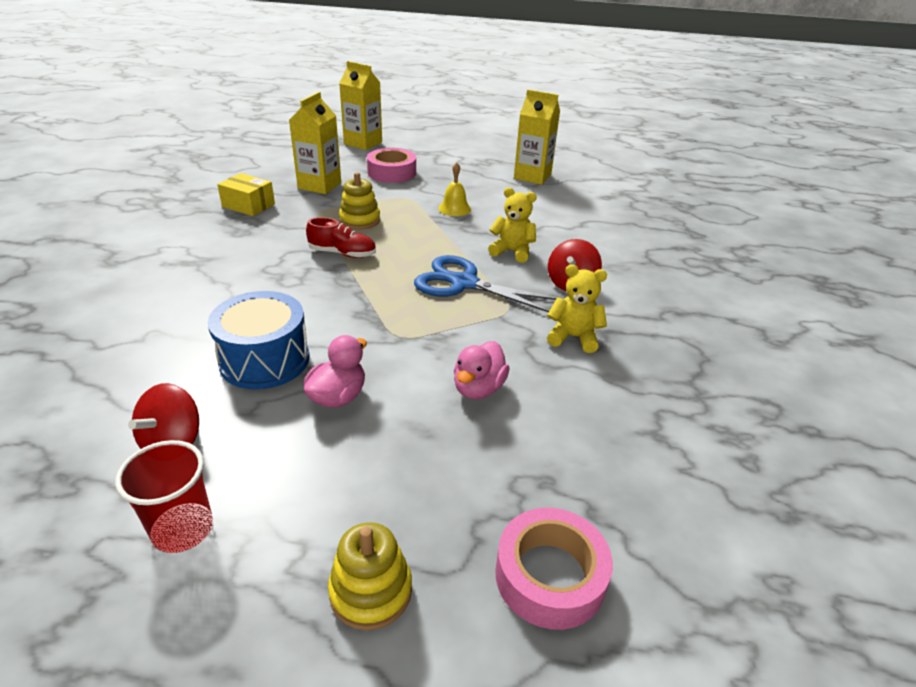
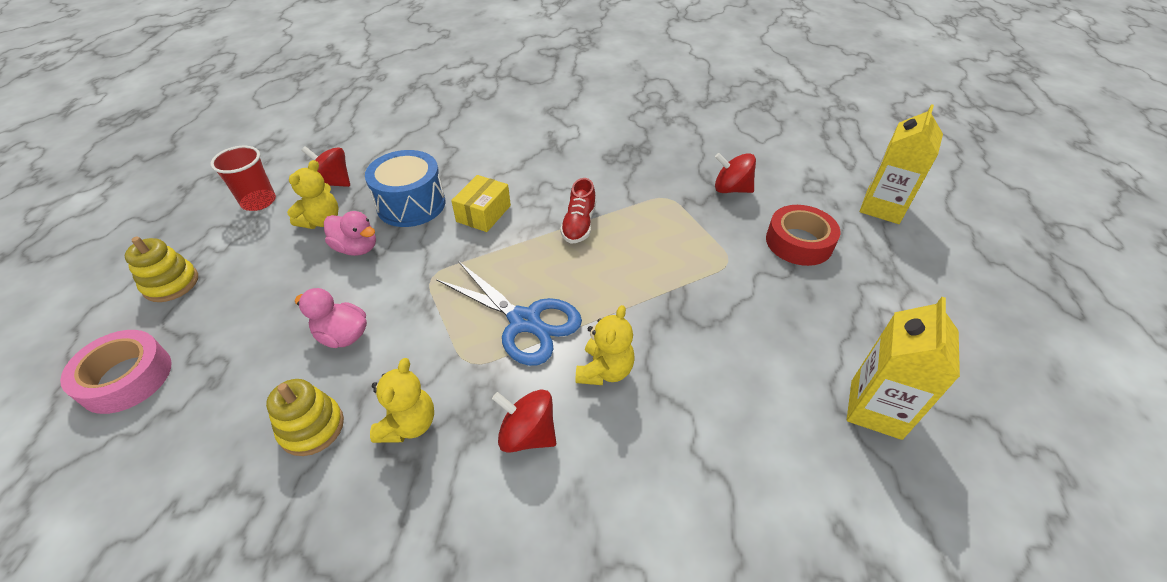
camera: 90 degrees right, 10 degrees up
yellow box [217,173,275,216] -> yellow box moved to [451,175,511,232]
yellow carton [289,92,341,194] -> red spinning top [715,153,756,193]
yellow stacking toy [339,172,380,230] -> yellow stacking toy moved to [266,379,344,456]
pink tape [367,148,416,183] -> red tape [766,205,840,266]
blue scissors [414,255,557,312] -> blue scissors turned 105 degrees clockwise [436,261,582,366]
yellow bell [438,162,471,216] -> none
none -> yellow teddy bear [287,160,338,229]

